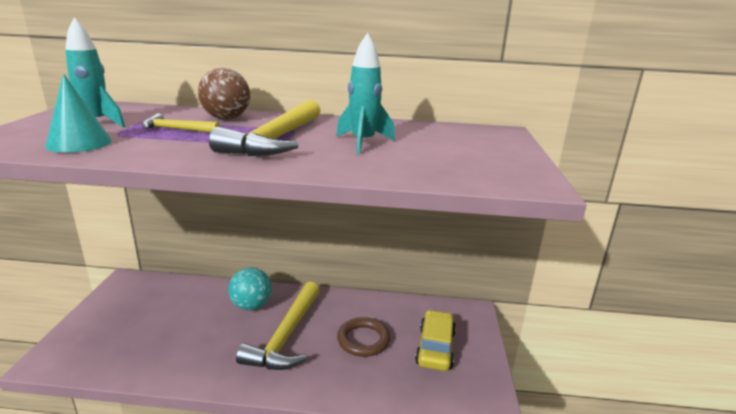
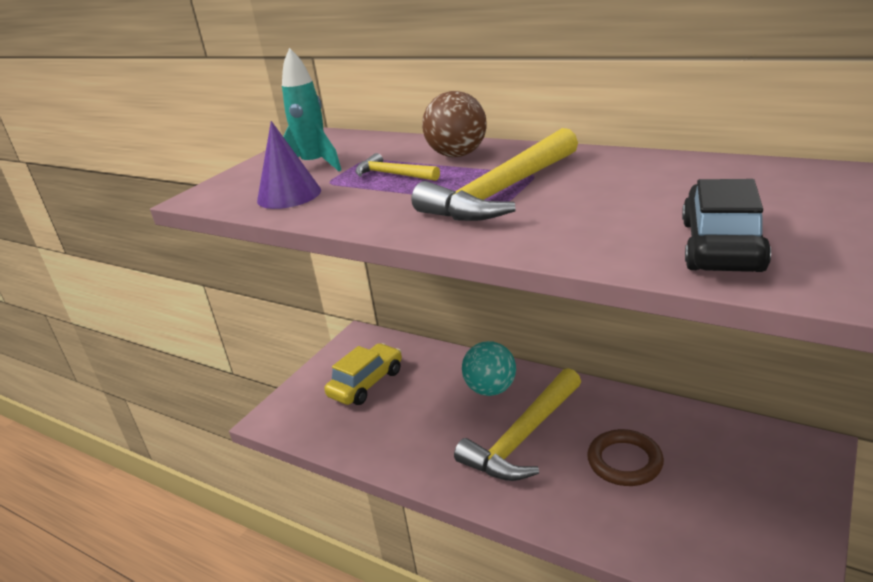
camera: 30 degrees right, 5 degrees up
turquoise cone [45,73,112,153] -> purple cone [257,121,321,209]
turquoise rocket [336,33,395,154] -> none
yellow car [415,310,456,371] -> yellow car moved to [324,343,402,405]
none -> black car [682,179,771,272]

